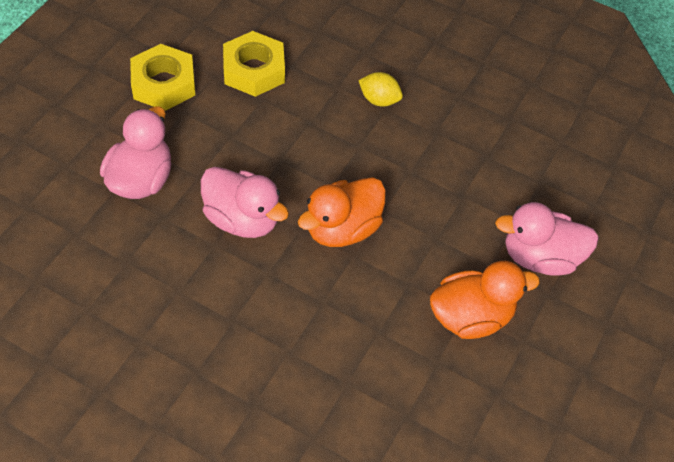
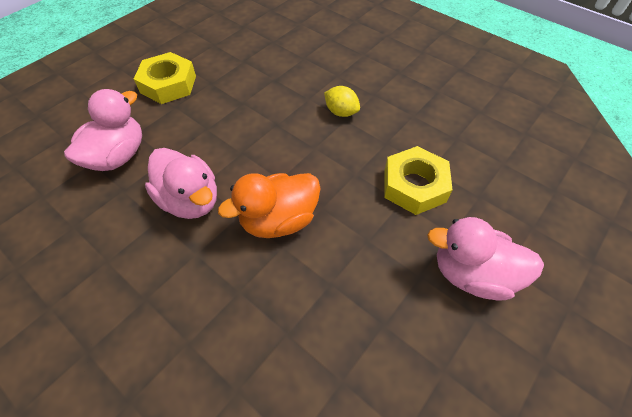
camera: 15 degrees right, 0 degrees up
yellow nut [223,31,285,97] -> yellow nut moved to [384,146,453,215]
orange duck [430,261,540,339] -> none

